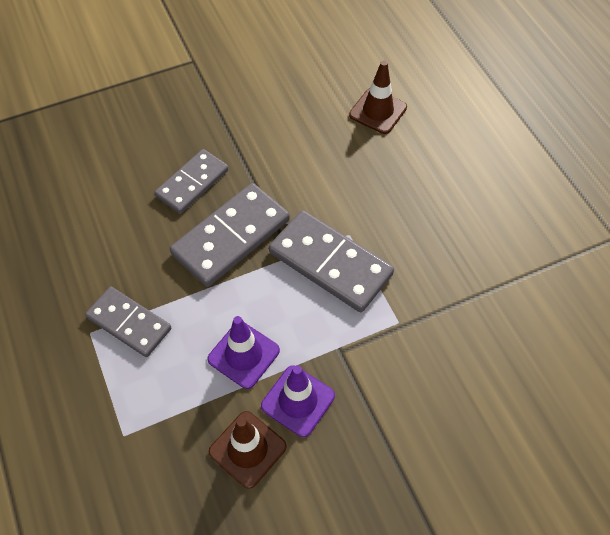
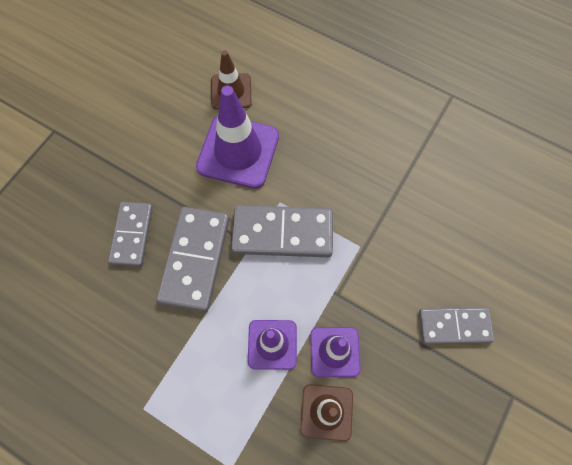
camera: 35 degrees left, 10 degrees up
grey domino [85,286,171,357] -> grey domino moved to [419,307,494,344]
none -> purple traffic cone [196,86,279,189]

